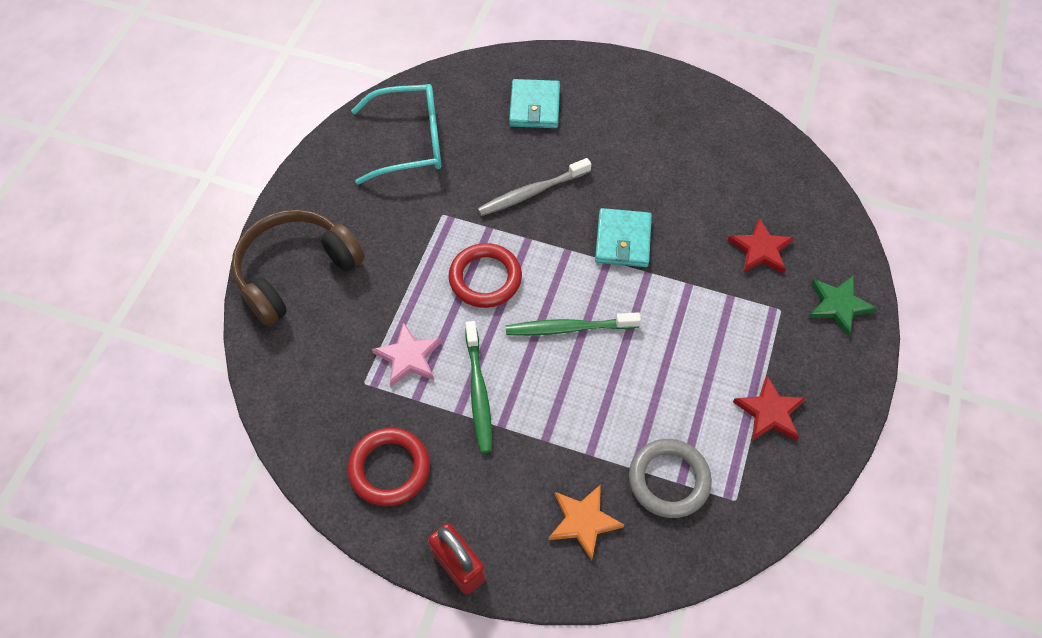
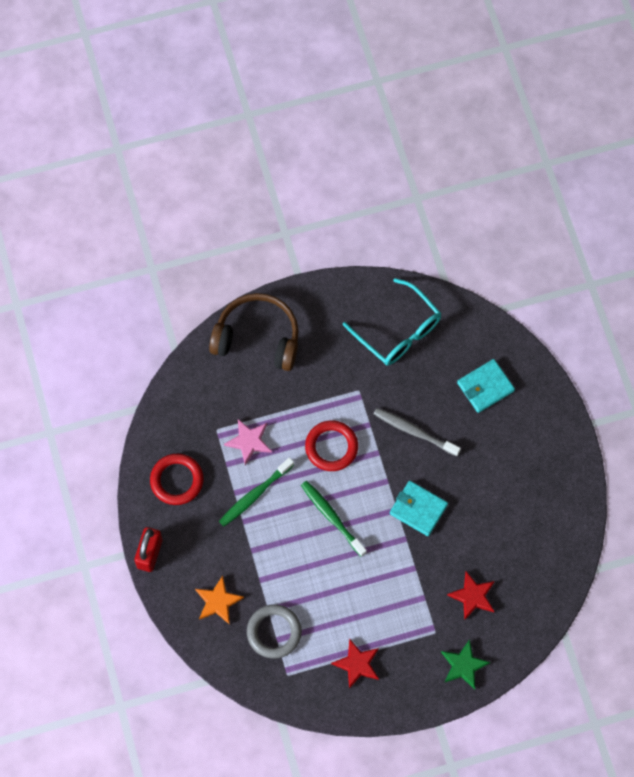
camera: 55 degrees right, 10 degrees up
turquoise wallet [595,208,652,267] -> turquoise wallet turned 60 degrees clockwise [390,481,448,536]

